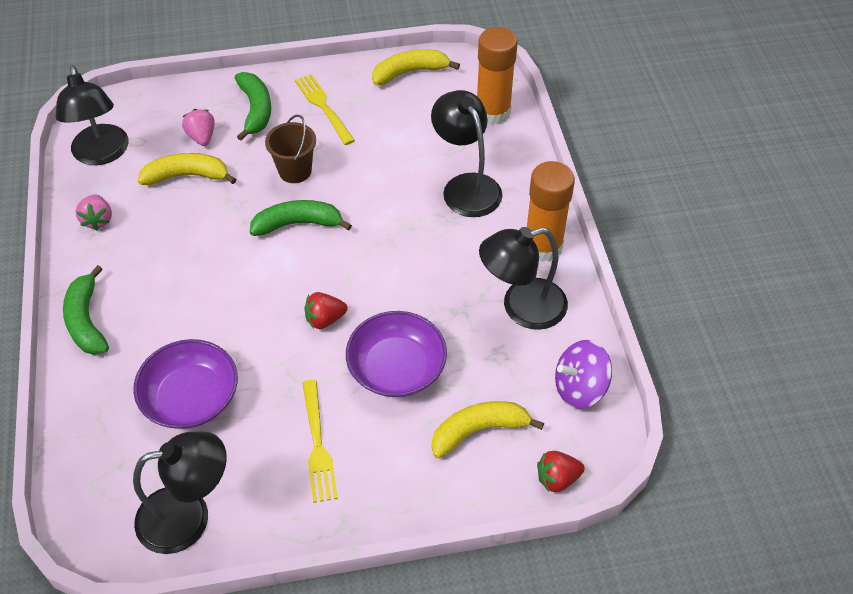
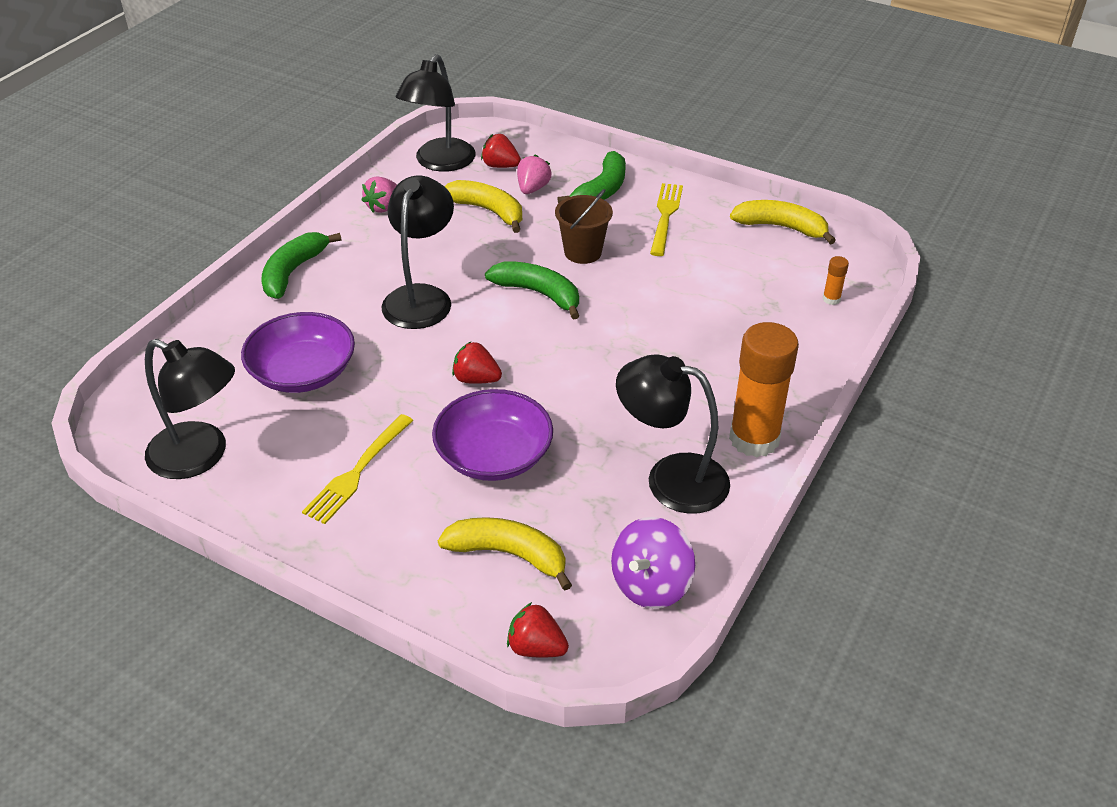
camera: 40 degrees right, 10 degrees down
black lamp [431,90,503,217] -> black lamp moved to [381,175,454,329]
orange glue stick [477,27,518,125] -> orange glue stick [823,256,849,305], size x0.40
purple spinning top [555,340,612,409] -> purple spinning top turned 75 degrees counterclockwise [611,517,695,609]
none -> red strawberry [481,134,521,168]

